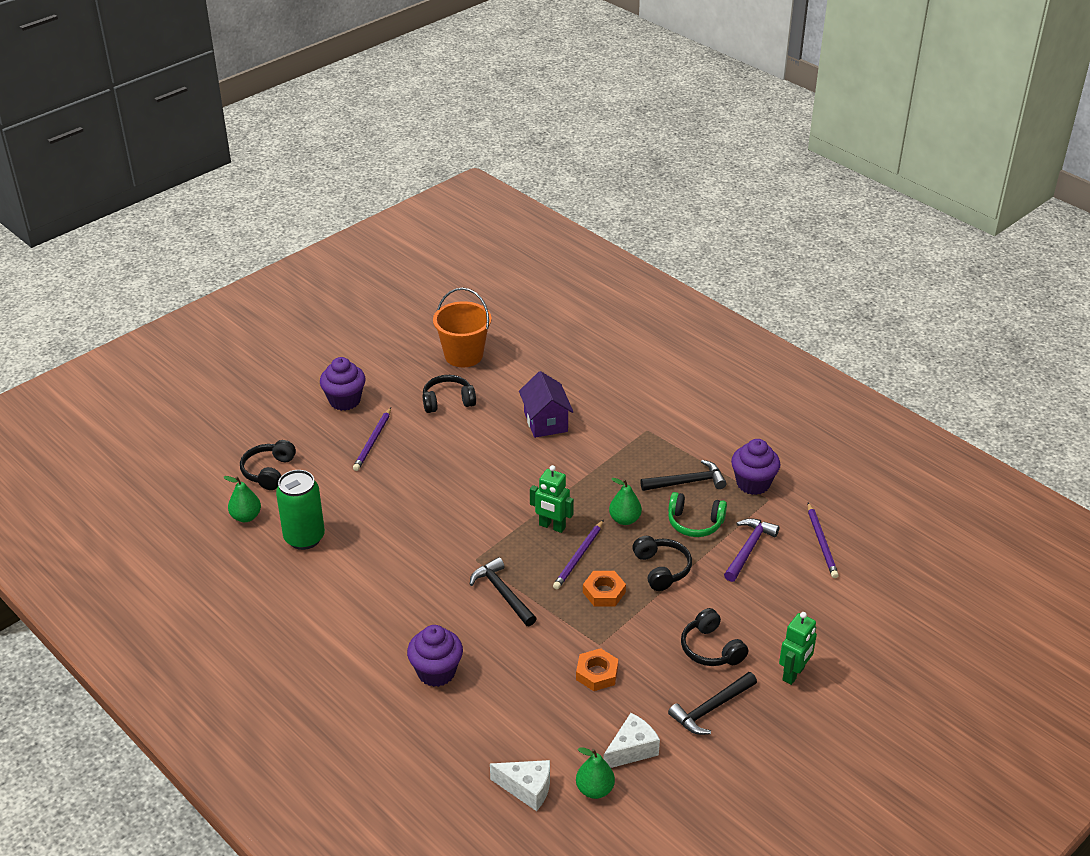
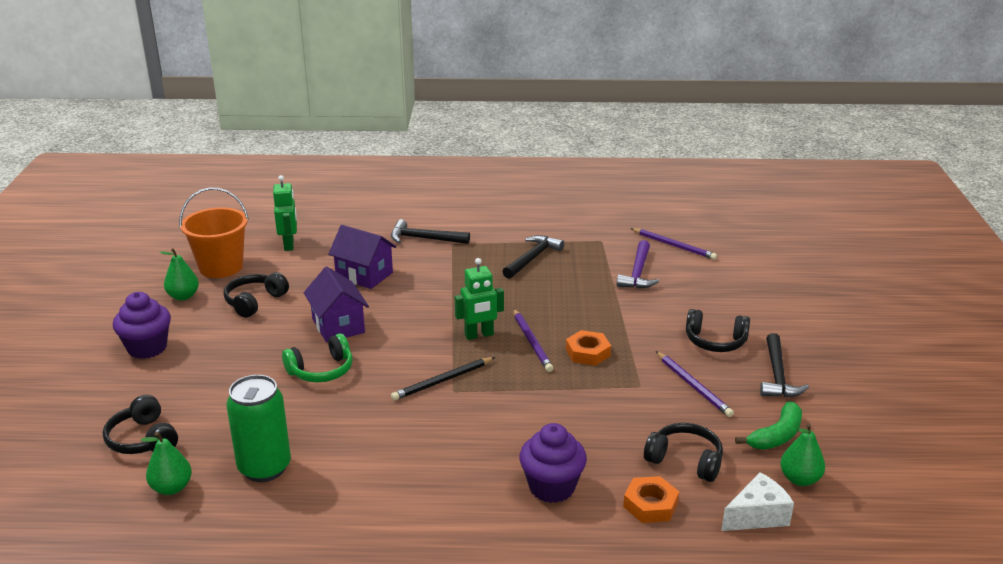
camera: 45 degrees left, 10 degrees down
purple pencil [353,407,391,471] -> purple pencil moved to [656,351,734,417]
black hammer [470,557,537,626] -> black hammer moved to [391,219,470,244]
orange nut [576,648,618,691] -> orange nut moved to [623,476,679,523]
white cheese [604,713,660,768] -> green banana [735,401,802,450]
green pear [609,478,642,525] -> green pear moved to [159,248,199,300]
black headphones [632,536,692,591] -> black headphones moved to [644,423,723,482]
green headphones [668,492,727,537] -> green headphones moved to [282,333,352,382]
purple hammer [724,518,780,582] -> purple hammer turned 150 degrees counterclockwise [617,240,659,289]
purple cupcake [731,439,780,495] -> none
green robot [779,612,817,685] -> green robot moved to [273,175,297,251]
none -> purple house [304,267,369,342]
none -> black pencil [391,357,495,401]

